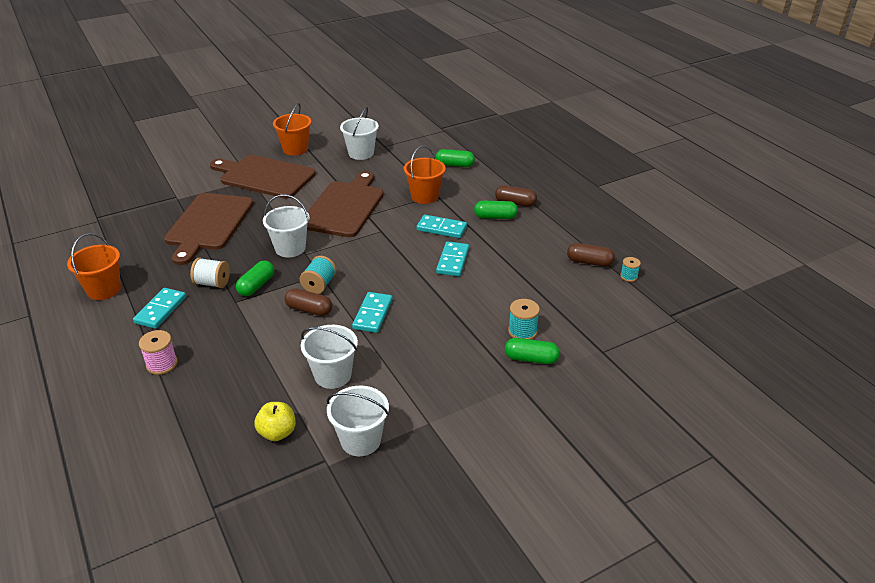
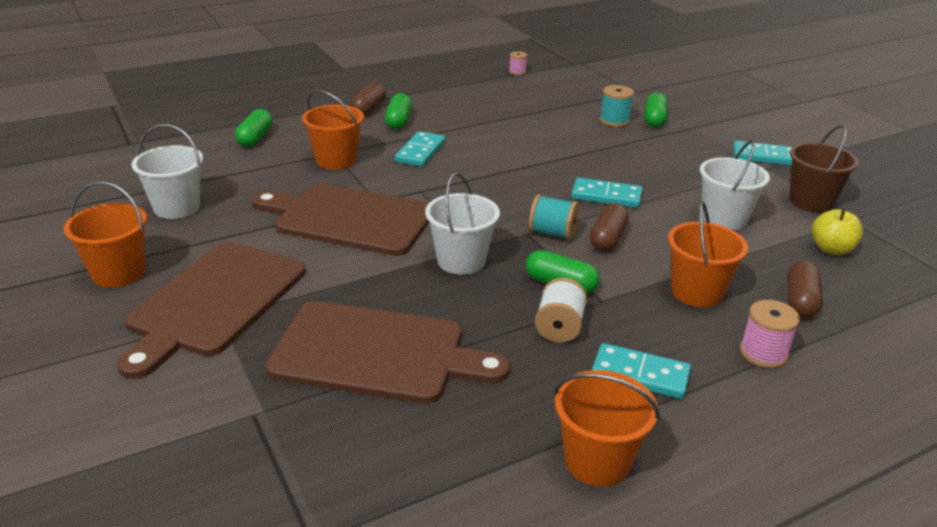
camera: 90 degrees left, 5 degrees down
white bucket [327,386,389,456] -> brown bucket [789,125,859,212]
turquoise domino [436,241,469,276] -> turquoise domino moved to [733,141,792,166]
brown capsule [567,243,615,267] -> brown capsule moved to [787,261,823,318]
turquoise spool [620,257,641,282] -> pink spool [509,51,527,75]
none -> orange bucket [668,201,748,307]

